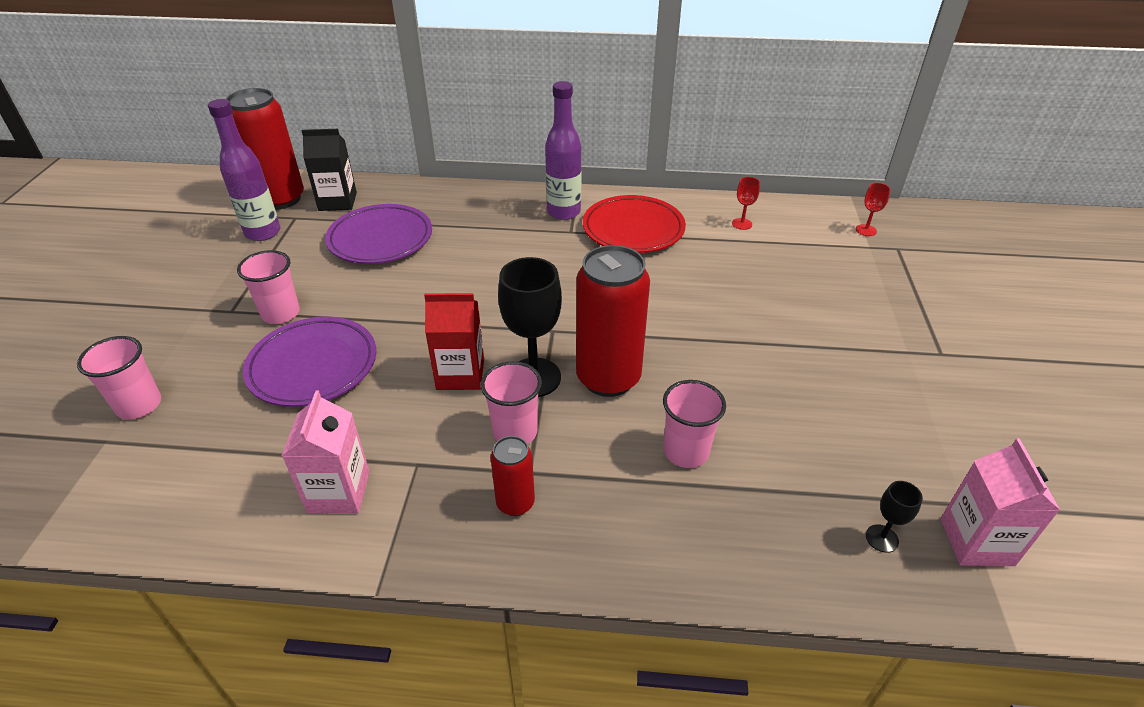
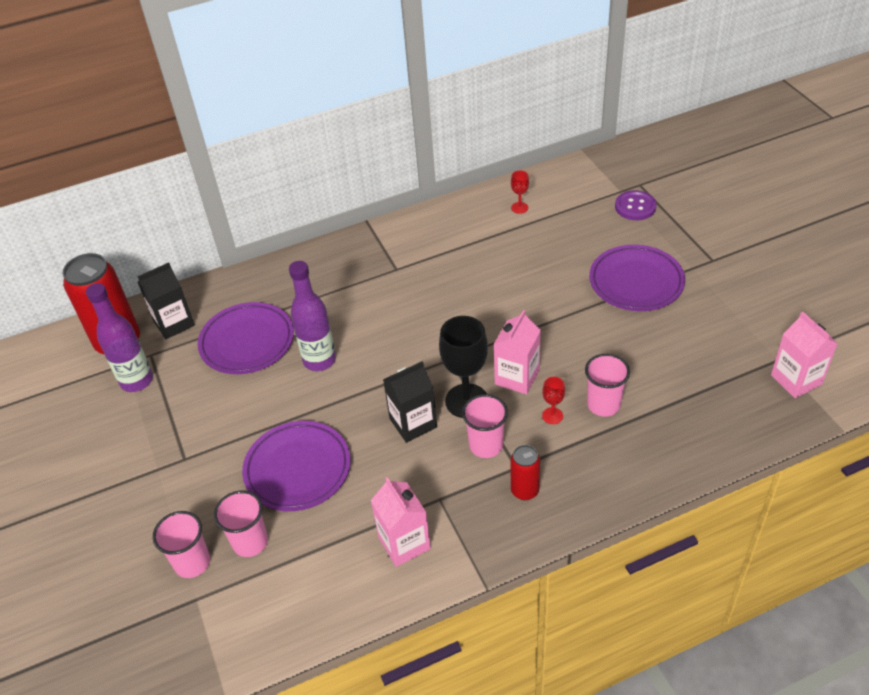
camera: 25 degrees left, 5 degrees up
pink cup [237,250,300,324] -> pink cup moved to [214,491,268,557]
red carton [424,293,484,390] -> black carton [383,361,437,443]
purple bottle [545,81,582,220] -> purple bottle moved to [289,261,336,371]
red can [576,245,650,397] -> pink carton [493,310,541,394]
red plate [583,195,686,253] -> none
red goblet [856,183,891,236] -> red goblet moved to [542,377,565,424]
black goblet [866,481,923,553] -> none
none -> purple plate [589,245,685,311]
none -> purple button [615,190,657,220]

